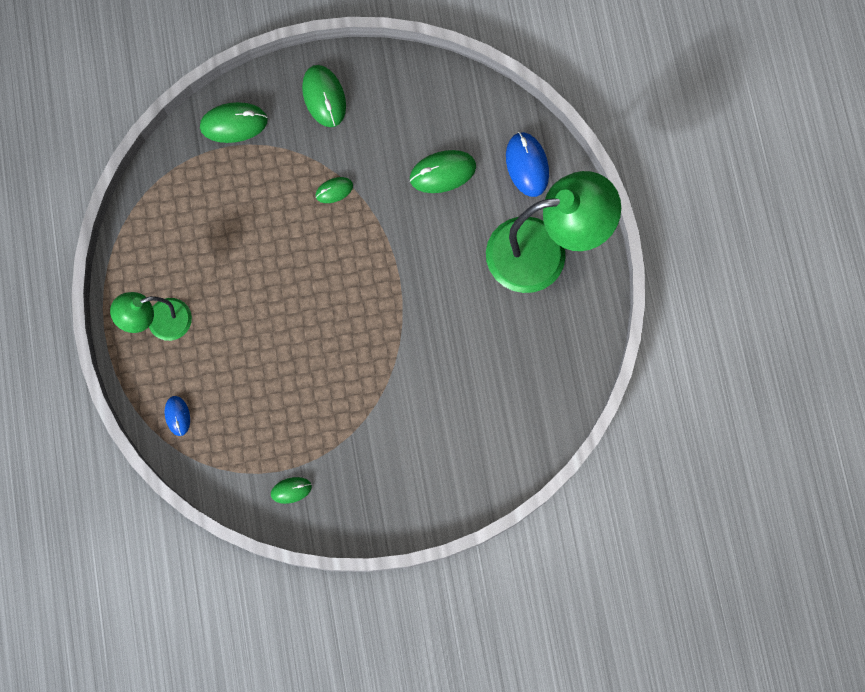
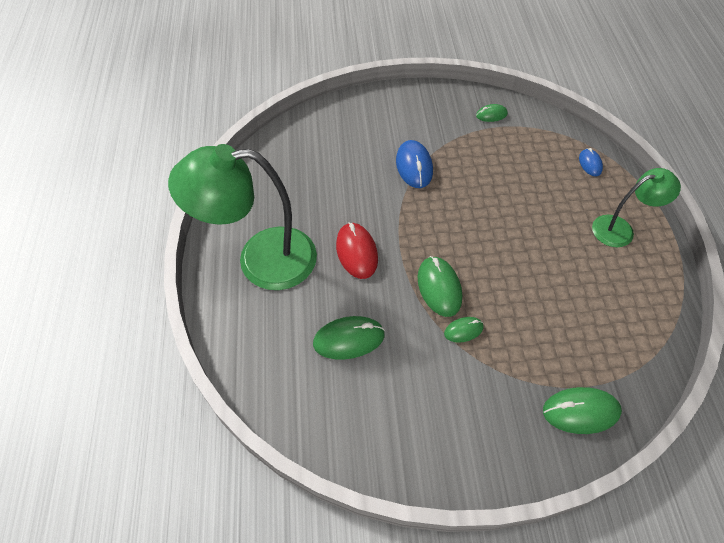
camera: 175 degrees left, 20 degrees down
green mouse [302,65,346,127] -> green mouse moved to [417,256,462,317]
blue mouse [506,132,549,197] -> blue mouse moved to [396,140,433,188]
none -> red mouse [336,222,378,279]

